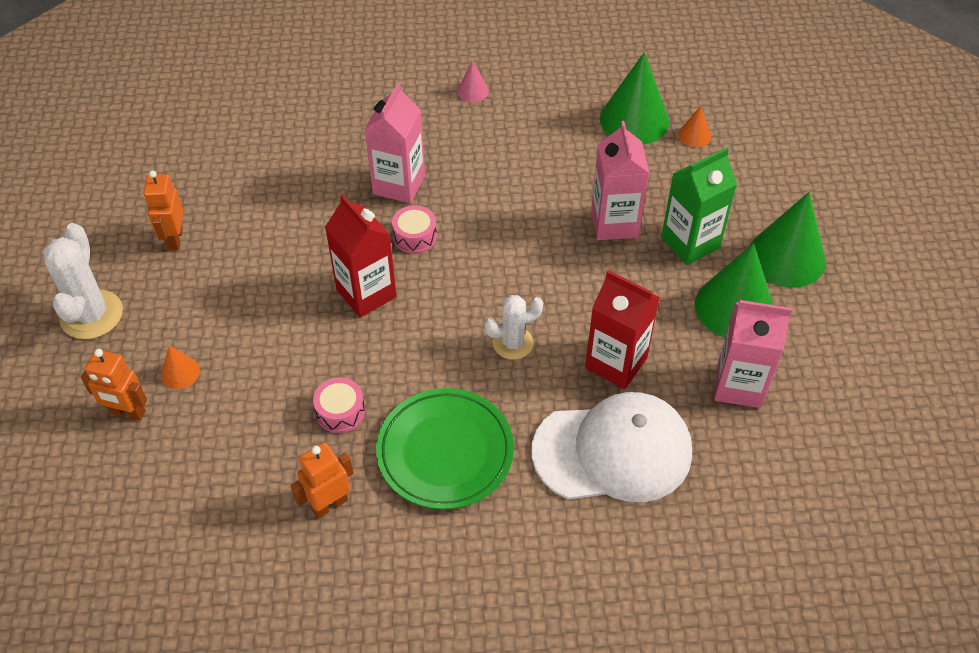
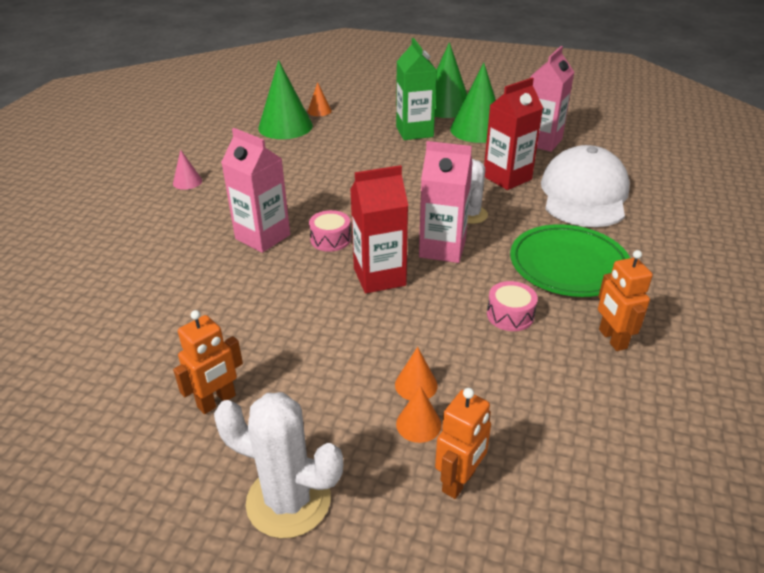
camera: 70 degrees left, 15 degrees down
orange robot [143,170,184,250] -> orange robot turned 60 degrees counterclockwise [173,310,243,414]
pink carton [591,121,650,240] -> pink carton moved to [419,141,473,263]
none -> orange cone [395,347,438,400]

